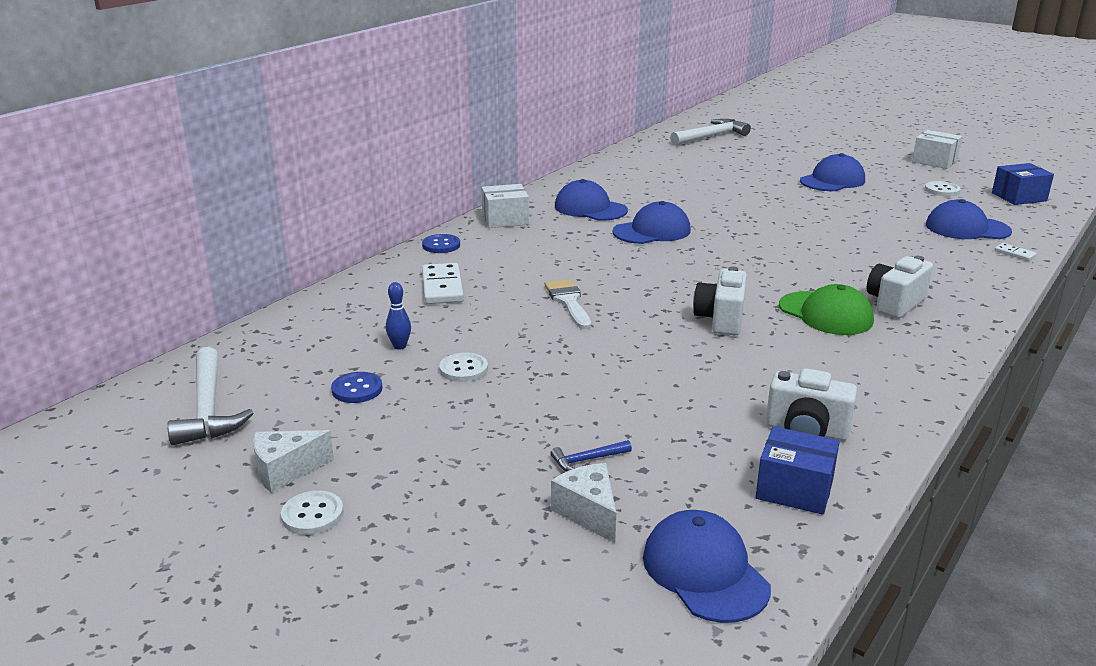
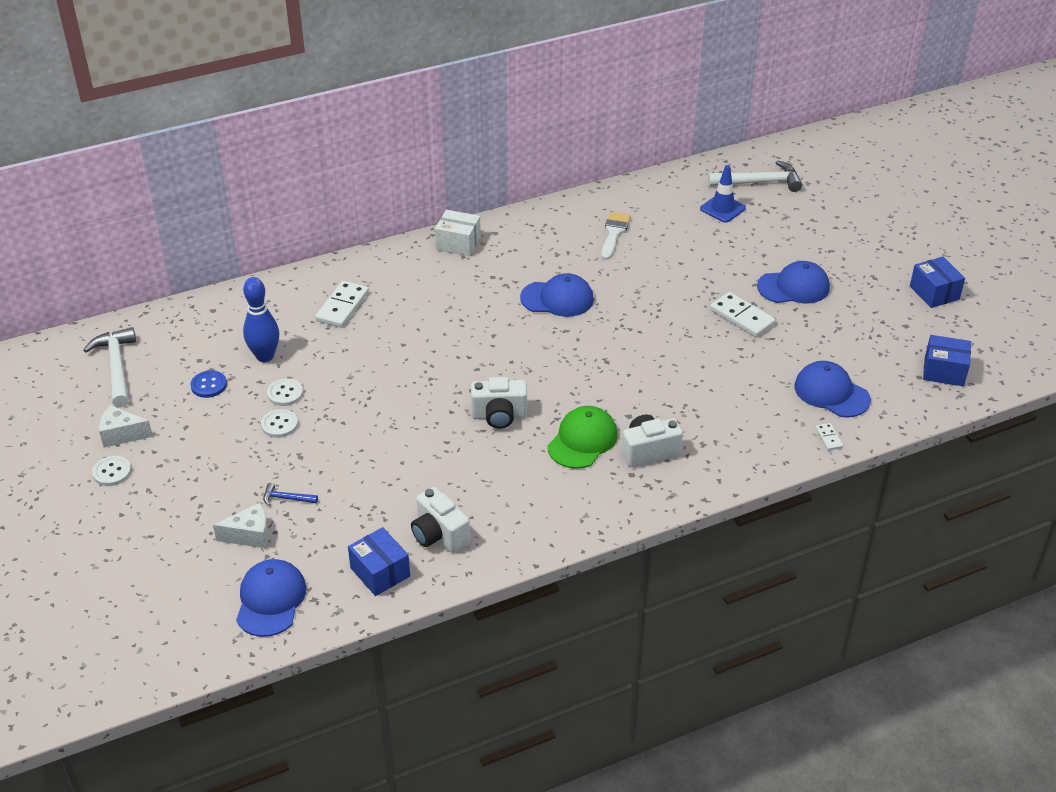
camera: 30 degrees right, 15 degrees up
white hammer [167,347,253,445] -> white hammer turned 150 degrees clockwise [83,327,136,408]
blue bowling pin [386,282,411,350] -> blue bowling pin [243,277,279,362], size x1.87
blue button [422,234,460,253] -> none
white brush [545,279,591,329] -> white brush moved to [601,212,631,260]
white cheese [551,463,616,543] -> white cheese turned 75 degrees clockwise [213,503,269,549]
blue cap [555,179,628,221] -> none
white camera [693,266,747,335] -> white camera turned 135 degrees counterclockwise [471,377,527,429]
green cap [779,284,874,335] -> green cap turned 135 degrees counterclockwise [548,406,618,469]
white box [912,130,962,169] -> blue box [910,257,965,308]
white button [925,181,960,196] -> white button moved to [261,409,298,438]
none -> blue traffic cone [700,165,746,223]
none -> white domino [710,292,776,337]

